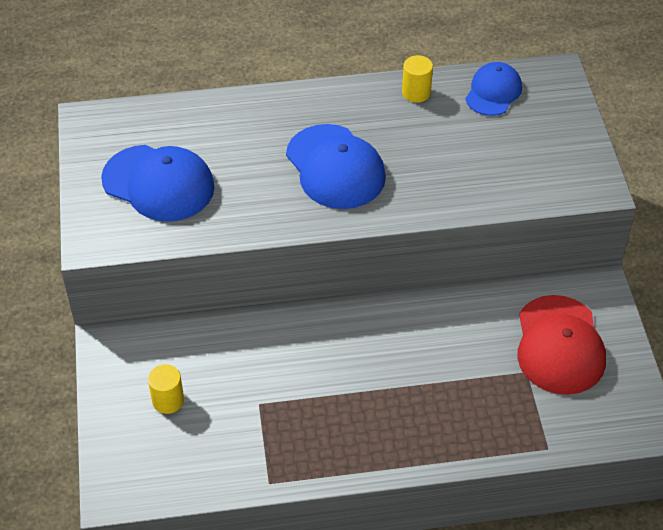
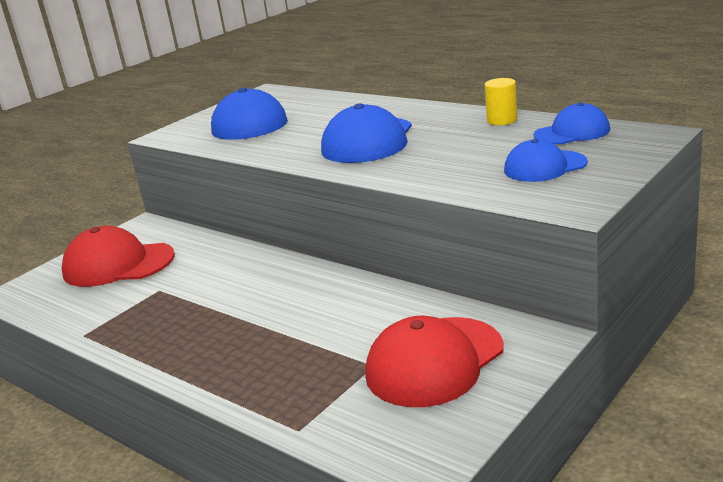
camera: 50 degrees right, 25 degrees down
yellow cylinder [148,364,184,414] -> red cap [62,226,175,287]
none -> blue cap [504,139,588,182]

